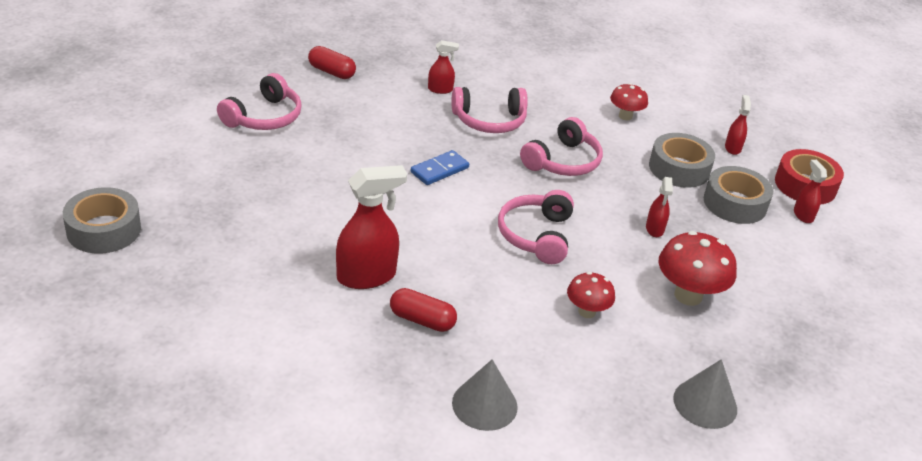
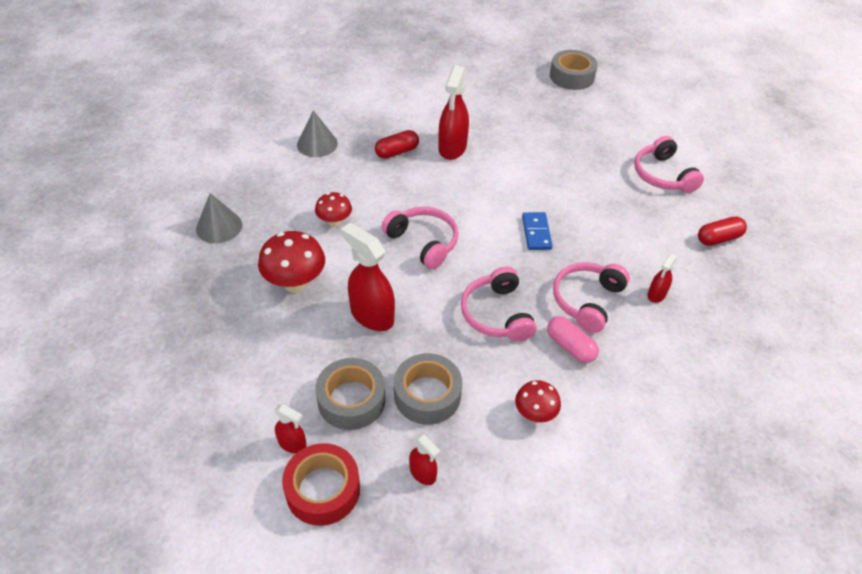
camera: 130 degrees right, 10 degrees up
red spray bottle [646,177,673,237] -> red spray bottle [341,223,395,331], size x1.91
none -> pink capsule [547,316,599,363]

